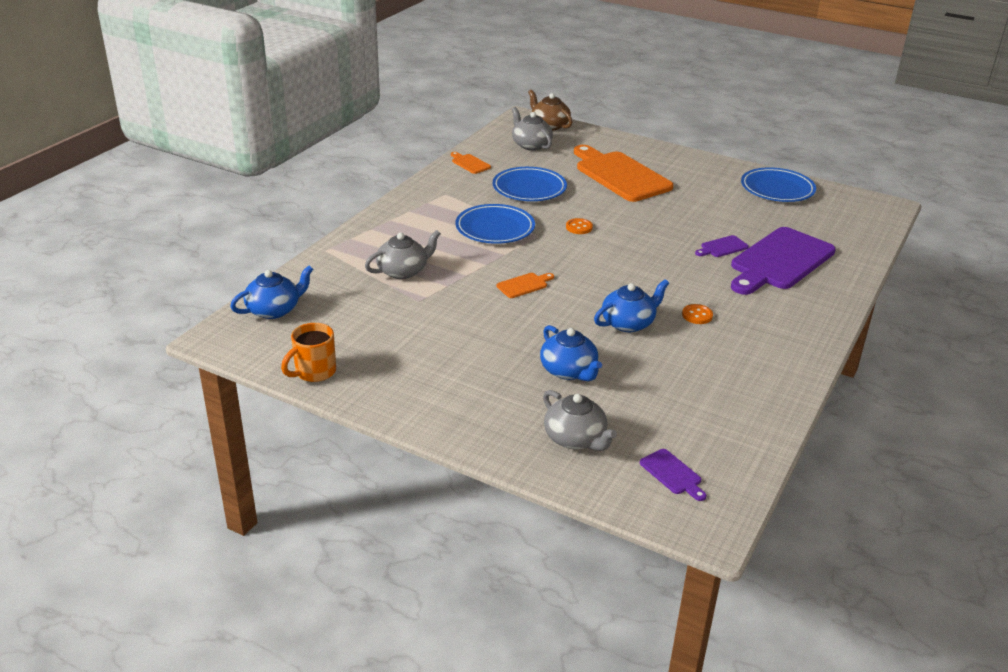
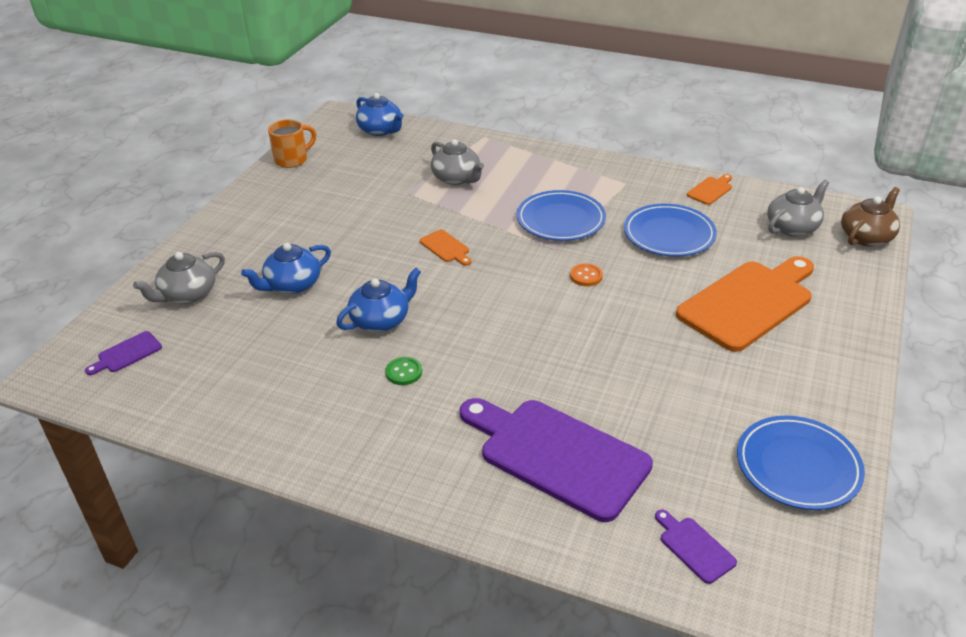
camera: 85 degrees right, 5 degrees up
orange mug [281,323,336,382] -> orange mug turned 105 degrees clockwise [268,119,316,168]
blue teapot [594,279,669,332] -> blue teapot turned 90 degrees counterclockwise [336,268,421,332]
orange button [682,304,713,324] -> green button [385,357,422,385]
purple cutting board [695,235,749,257] -> purple cutting board moved to [655,510,737,584]

